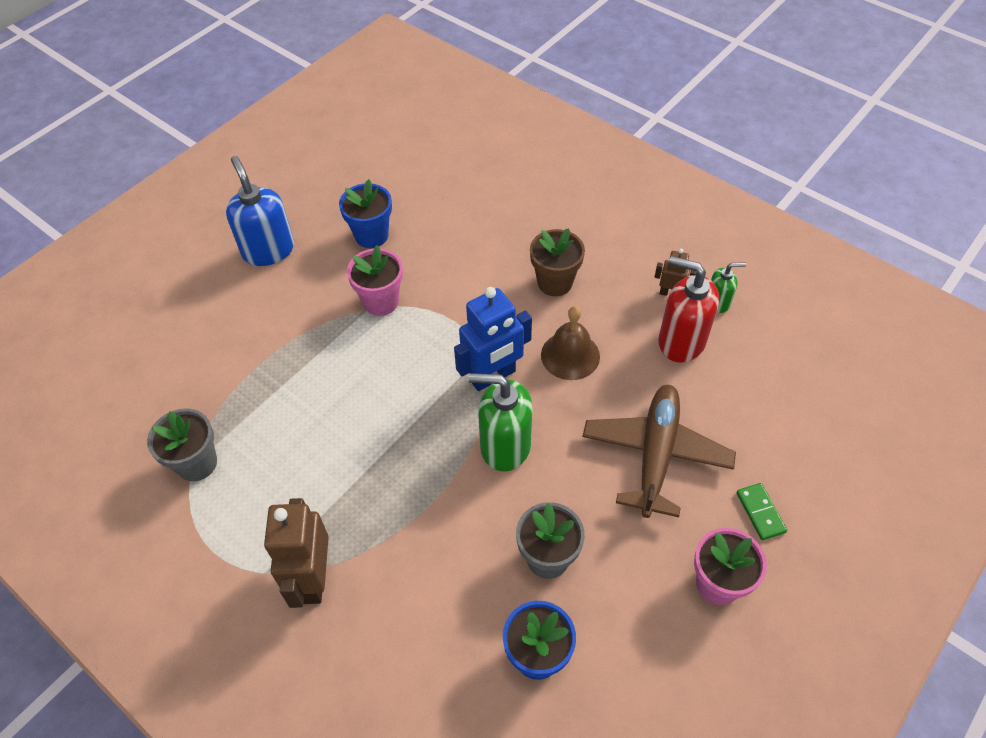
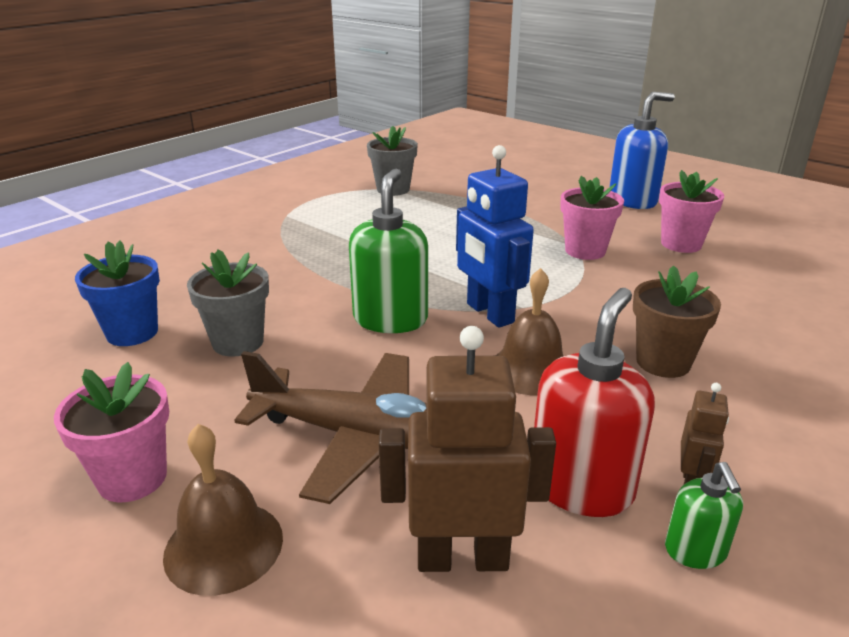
camera: 90 degrees right, 25 degrees down
brown robot [264,498,329,608] -> brown robot moved to [379,326,556,572]
blue flower pot [339,179,392,248] -> pink flower pot [659,170,724,253]
green domino [736,483,787,540] -> brown bell [163,424,283,596]

